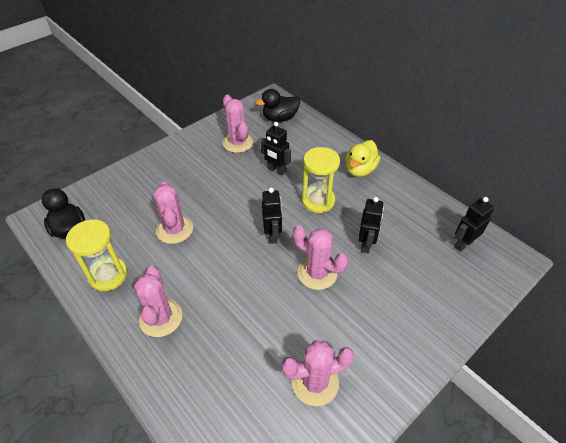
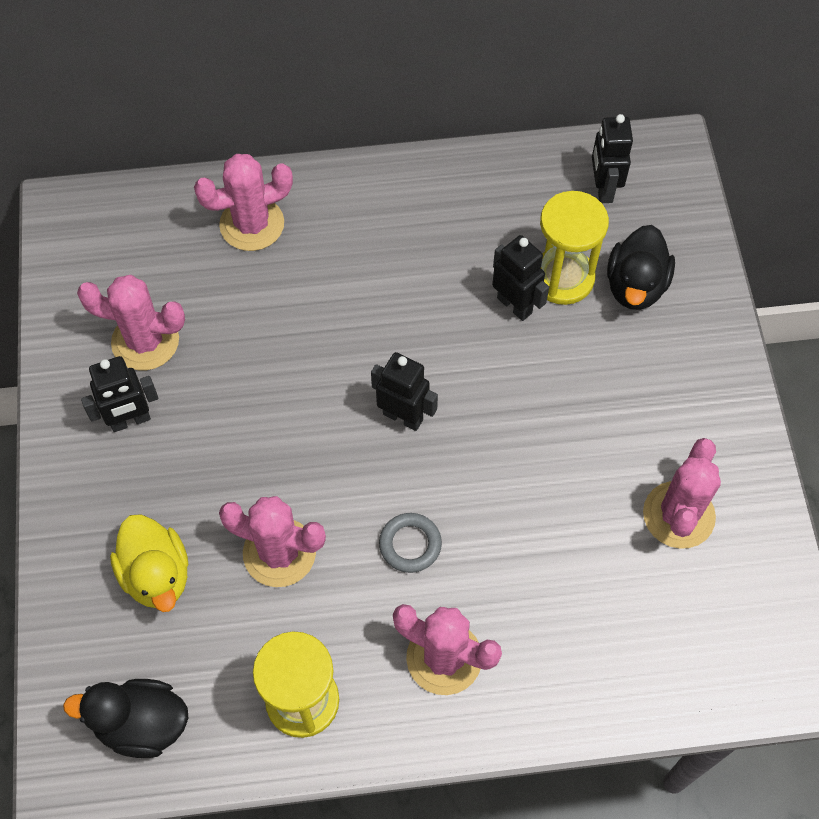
camera: 55 degrees left, 15 degrees up
black duck [256,89,300,122] -> black duck moved to [607,225,675,310]
black robot [261,122,291,176] -> black robot moved to [81,356,158,432]
pink cactus [293,225,348,290] -> pink cactus moved to [194,154,293,251]
yellow hourglass [302,147,340,213] -> yellow hourglass moved to [540,191,609,305]
yellow duck [345,140,381,177] -> yellow duck moved to [110,514,188,612]
none -> grey ring [379,513,442,573]

